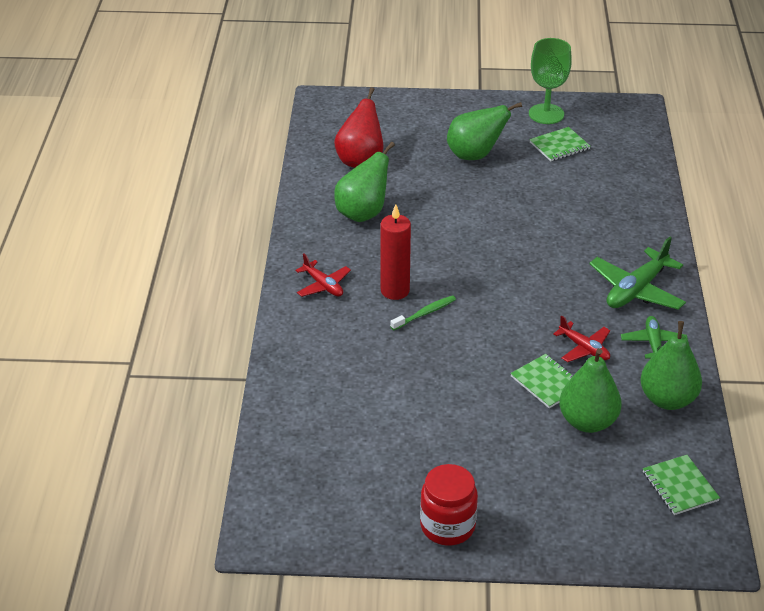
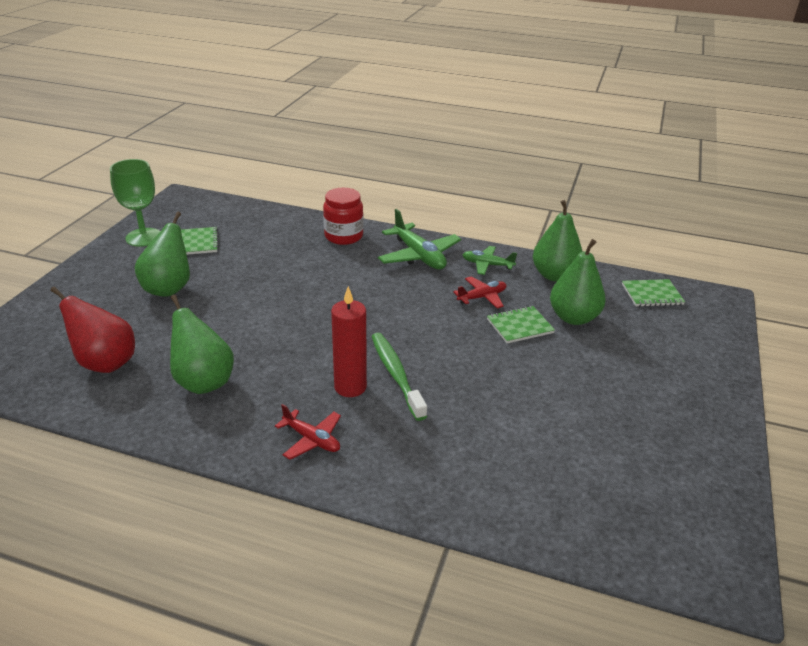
camera: 75 degrees left, 5 degrees down
red plane [296,254,351,297] -> red plane turned 60 degrees clockwise [275,404,341,460]
green toothbrush [390,295,456,330] -> green toothbrush [371,333,427,421], size x1.60
red jar [420,464,478,545] -> red jar moved to [323,188,363,245]

